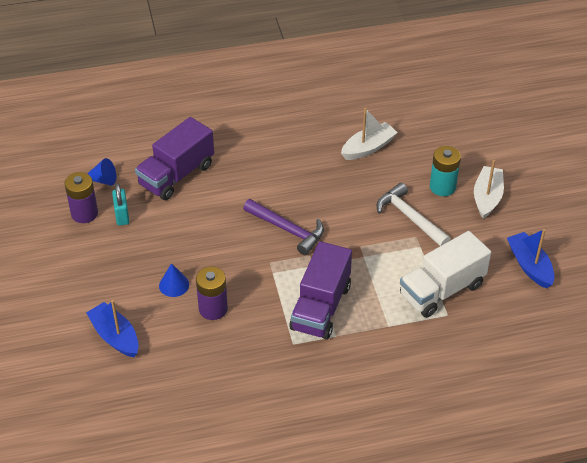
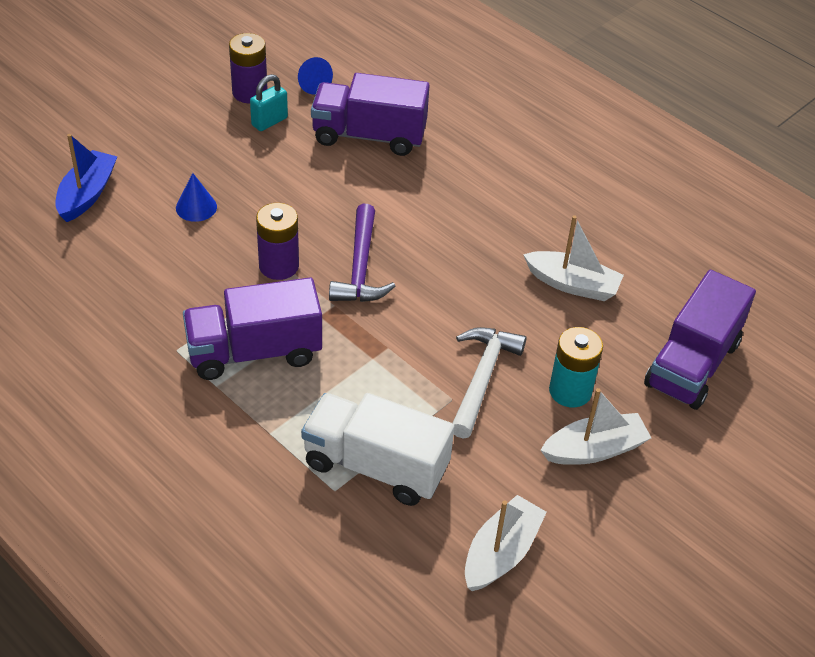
camera: 55 degrees right, 0 degrees up
purple battery [196,267,228,320] -> purple battery moved to [256,203,299,280]
blue boat [507,229,554,289] -> white boat [465,495,547,591]
none -> purple truck [644,270,756,410]

